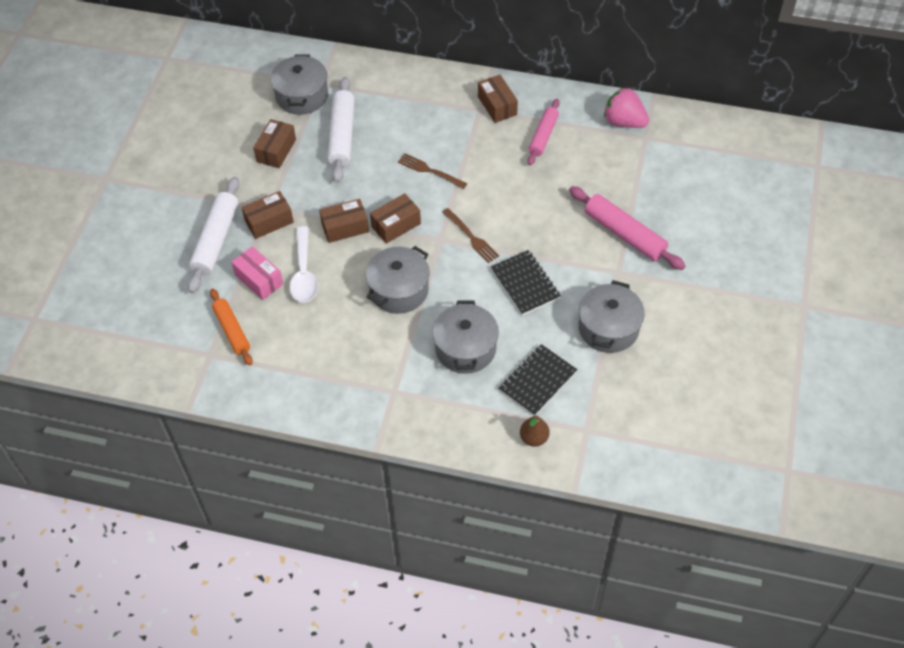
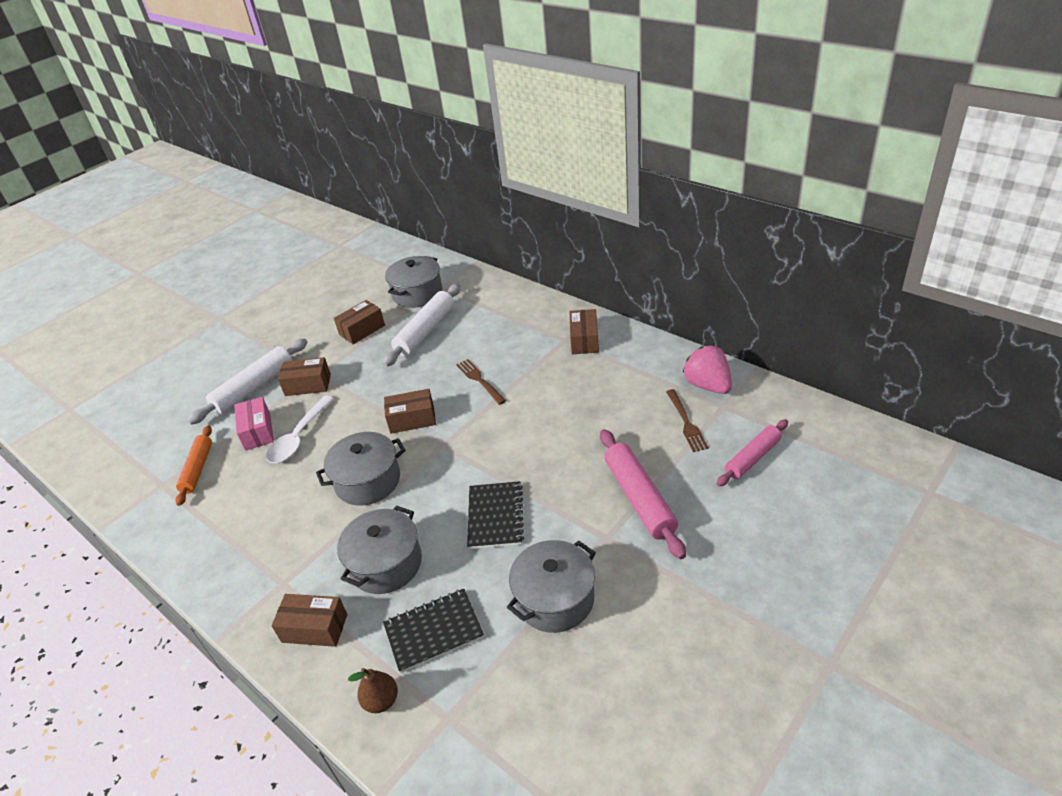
camera: 30 degrees right, 15 degrees down
brown box [319,199,369,243] -> brown box moved to [272,594,347,647]
brown fork [442,208,499,263] -> brown fork moved to [666,389,709,452]
pink rolling pin [528,99,560,165] -> pink rolling pin moved to [717,419,788,487]

